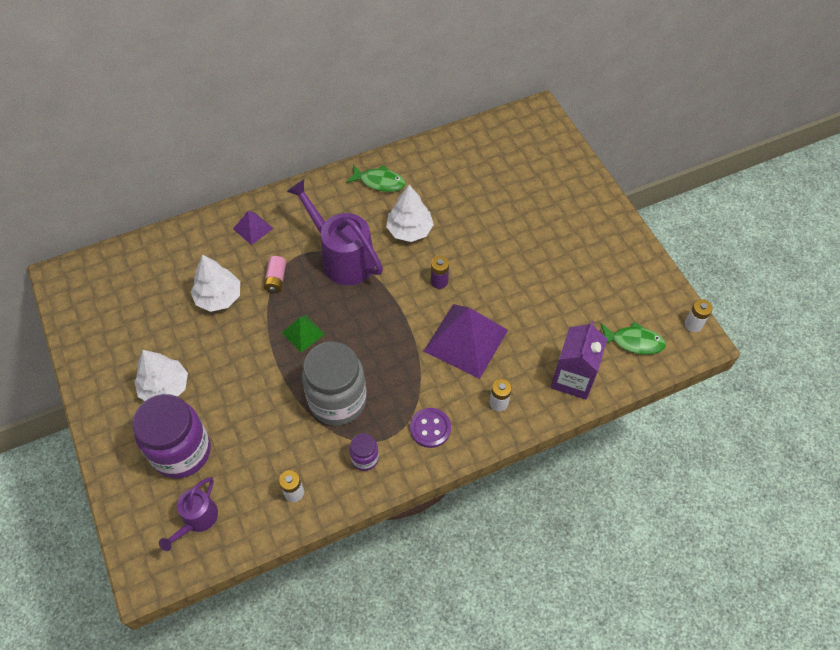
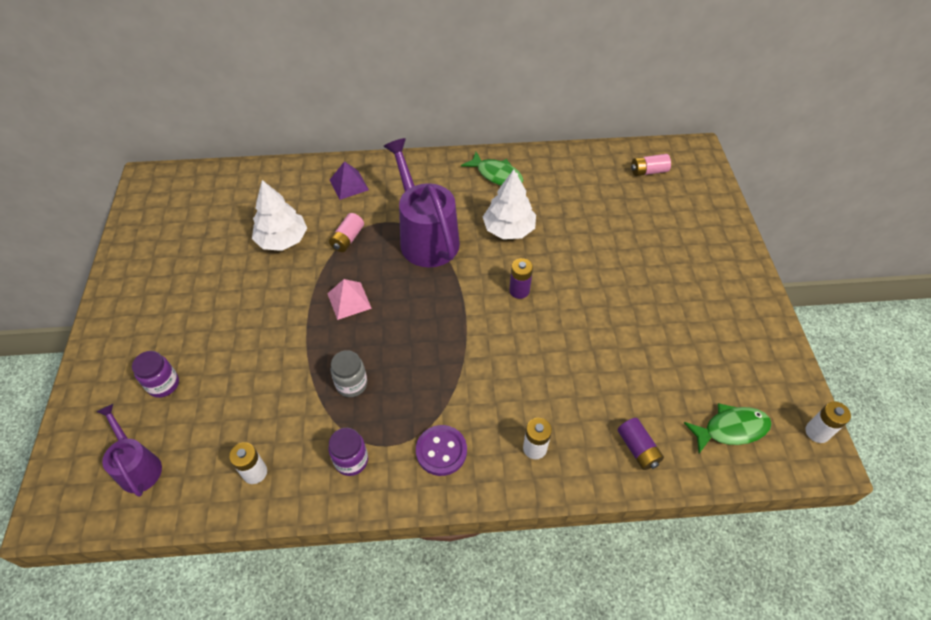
camera: 20 degrees right, 5 degrees down
purple jar [132,394,211,478] -> purple jar [132,351,179,398], size x0.46
white tree [134,350,188,401] -> none
purple watering can [159,477,218,551] -> purple watering can turned 105 degrees clockwise [96,404,162,497]
green pyramid [282,315,325,352] -> pink pyramid [327,279,372,320]
grey jar [302,341,367,426] -> grey jar [331,350,367,397], size x0.46
purple pyramid [424,304,508,379] -> none
purple carton [551,321,607,400] -> purple battery [618,418,664,470]
green fish [601,322,666,355] -> green fish turned 45 degrees counterclockwise [684,403,771,453]
none -> pink battery [631,154,671,176]

